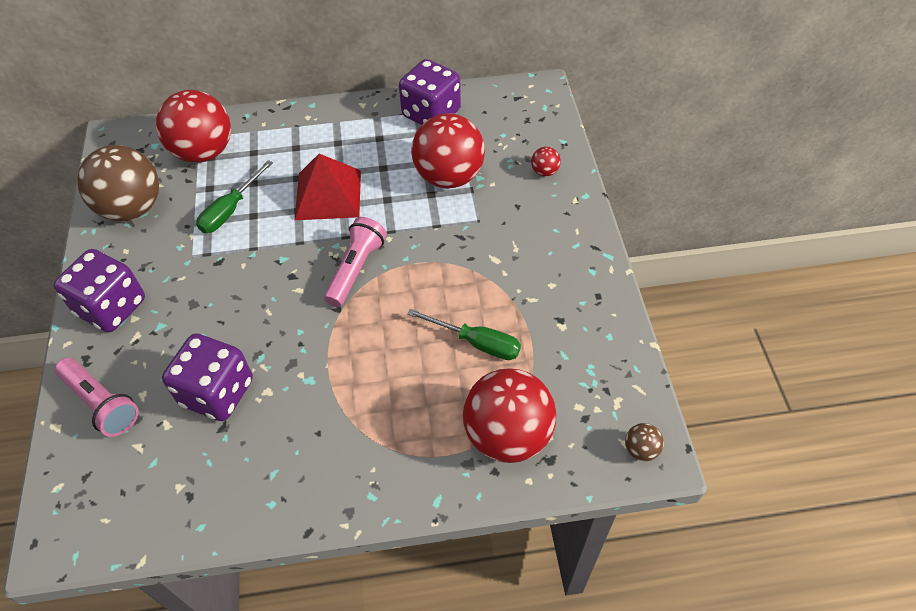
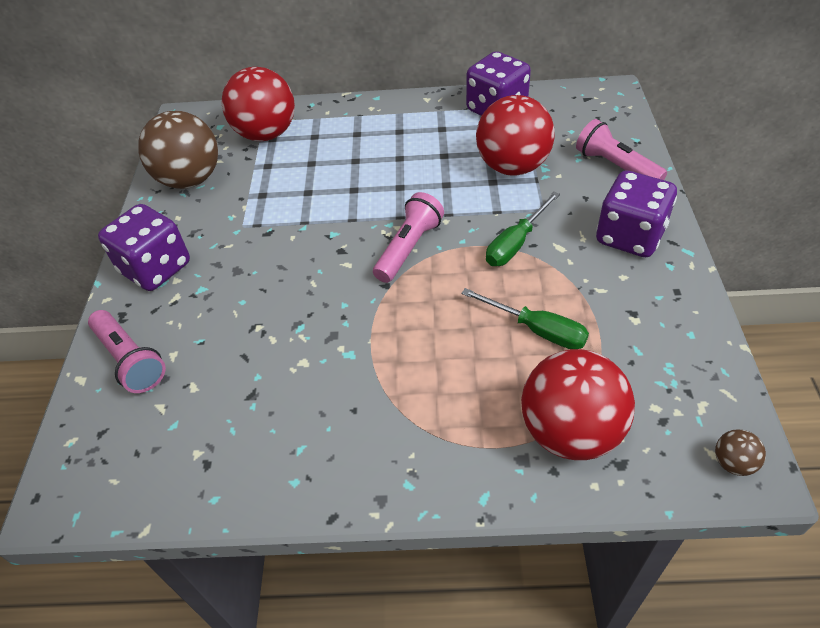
camera: 10 degrees right, 5 degrees down
purple dice [162,334,253,421] -> purple dice moved to [596,171,677,257]
green screwdriver [196,160,273,233] -> green screwdriver moved to [486,192,560,266]
red pyramid [295,154,361,220] -> none
red ball [531,147,561,176] -> pink flashlight [576,119,667,180]

